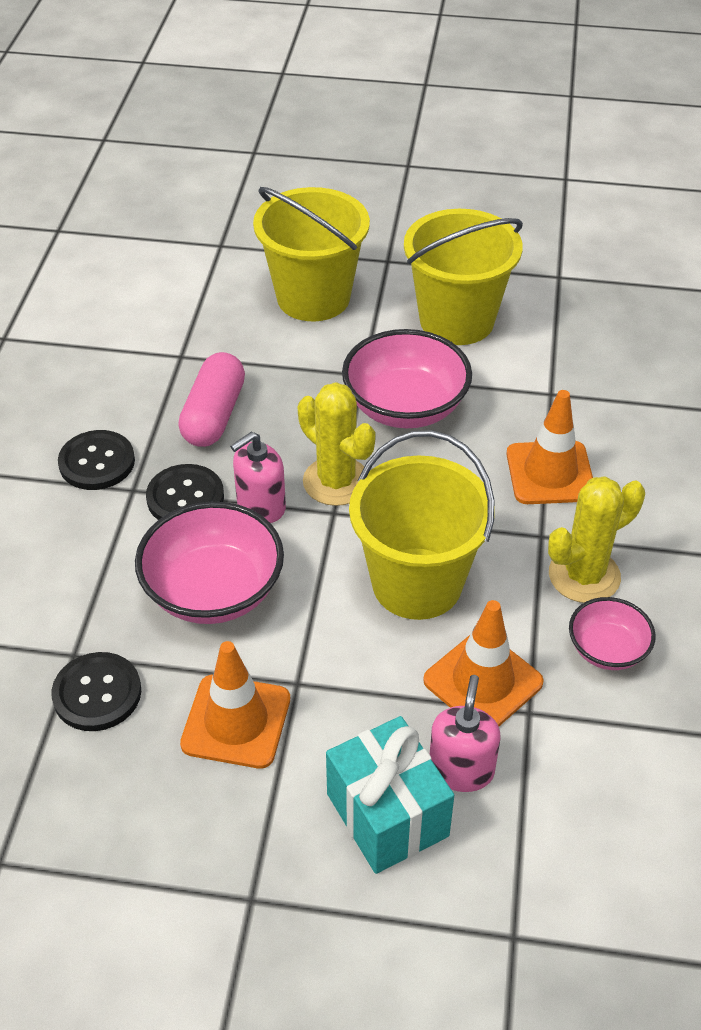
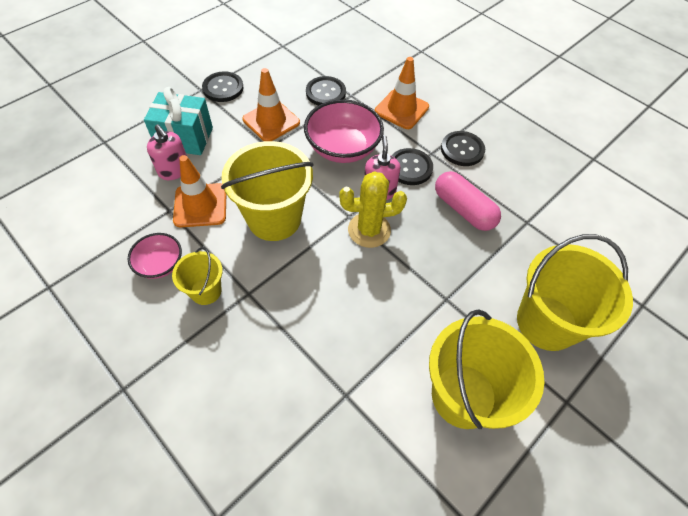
camera: 125 degrees right, 10 degrees up
pink bowl [342,329,472,428] -> none
orange traffic cone [506,390,593,504] -> orange traffic cone moved to [375,57,429,129]
yellow cactus [548,476,645,603] -> yellow bucket [172,247,223,305]
none -> black button [202,71,244,102]

